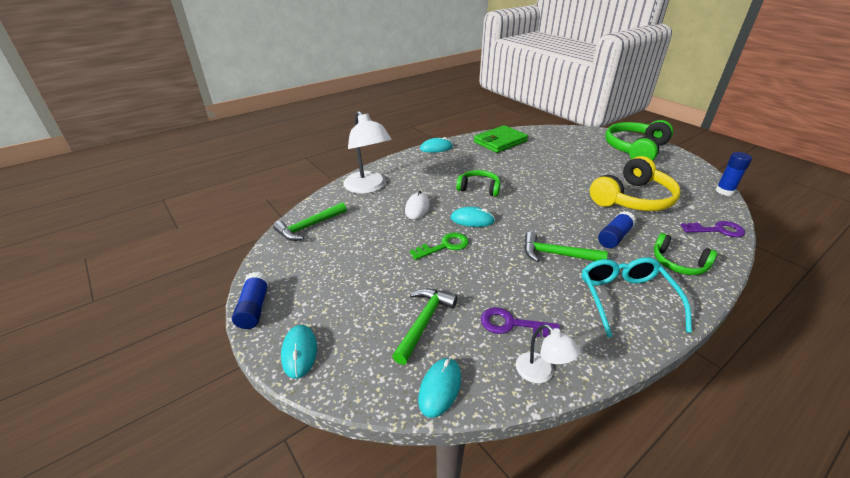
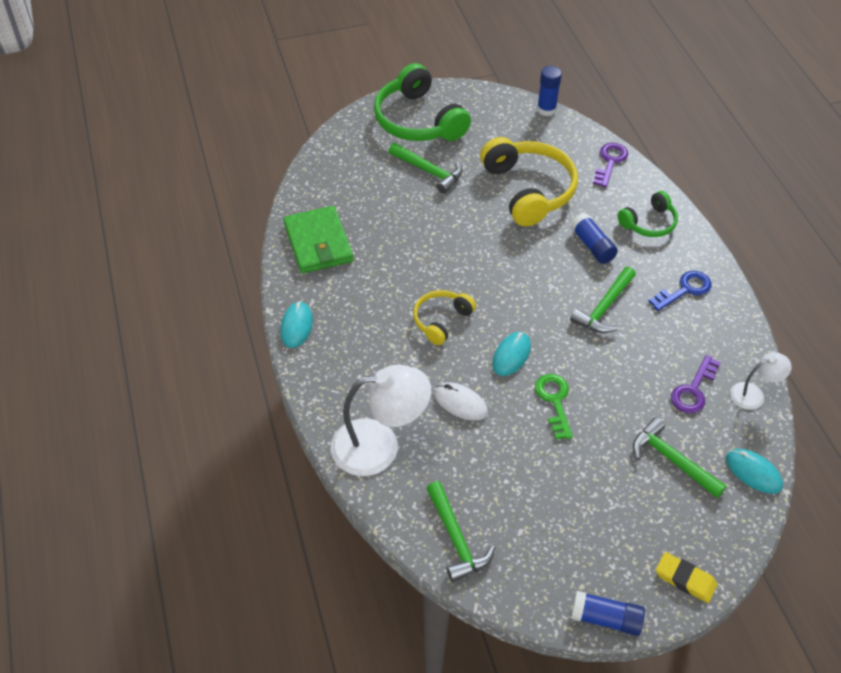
camera: 70 degrees left, 15 degrees up
turquoise mouse [281,325,317,379] -> yellow eraser [656,552,718,603]
green headphones [456,170,500,197] -> yellow headphones [413,290,476,345]
turquoise glasses [582,257,692,337] -> blue key [648,271,712,311]
none -> green hammer [389,143,462,194]

